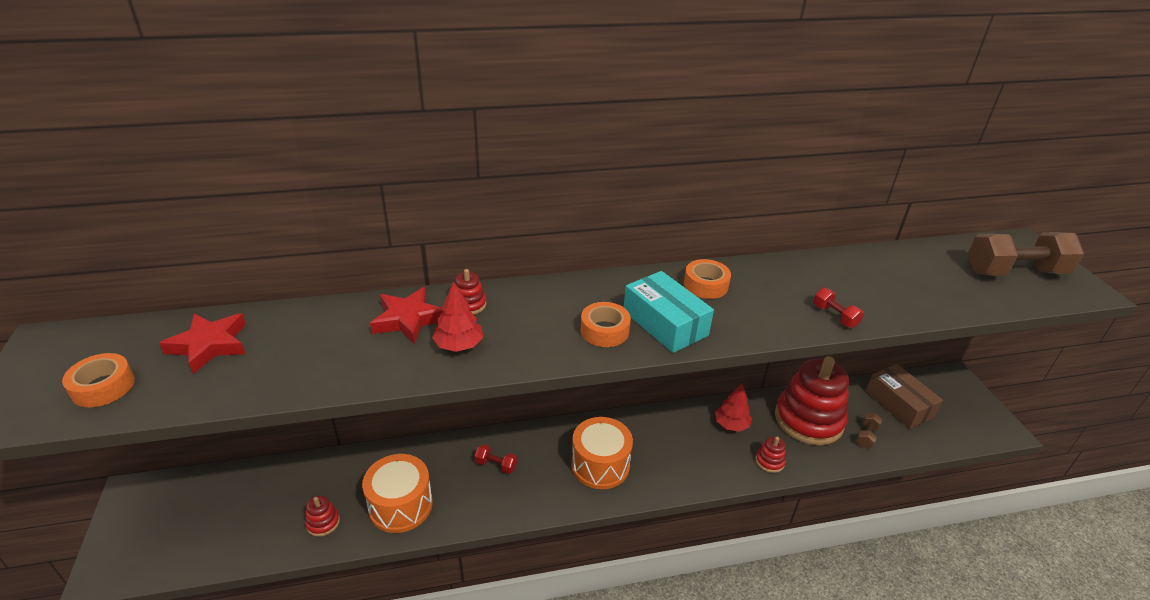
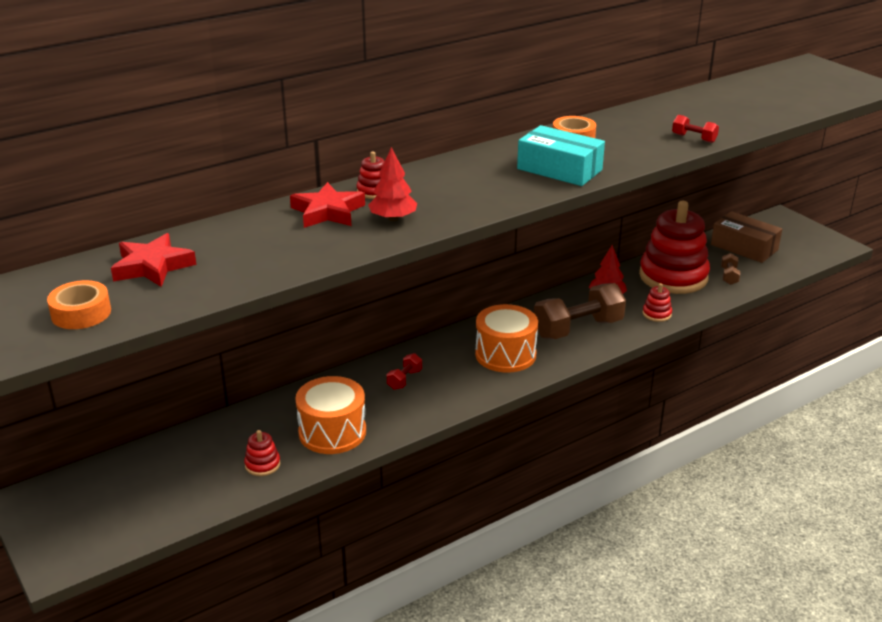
camera: 20 degrees left, 5 degrees down
red dumbbell [474,444,517,474] -> red dumbbell turned 60 degrees counterclockwise [387,353,422,390]
orange tape [581,302,631,347] -> none
brown dumbbell [968,232,1084,276] -> brown dumbbell moved to [534,283,626,339]

